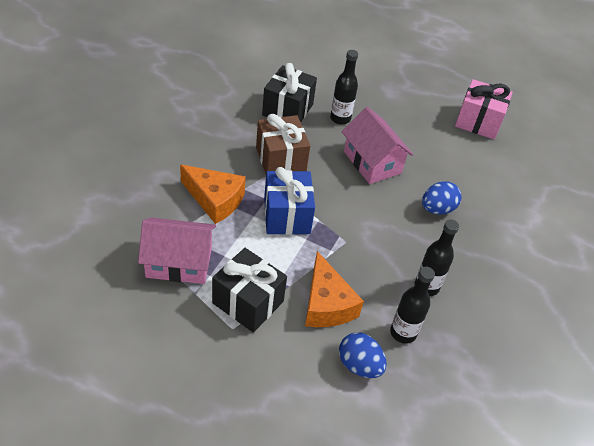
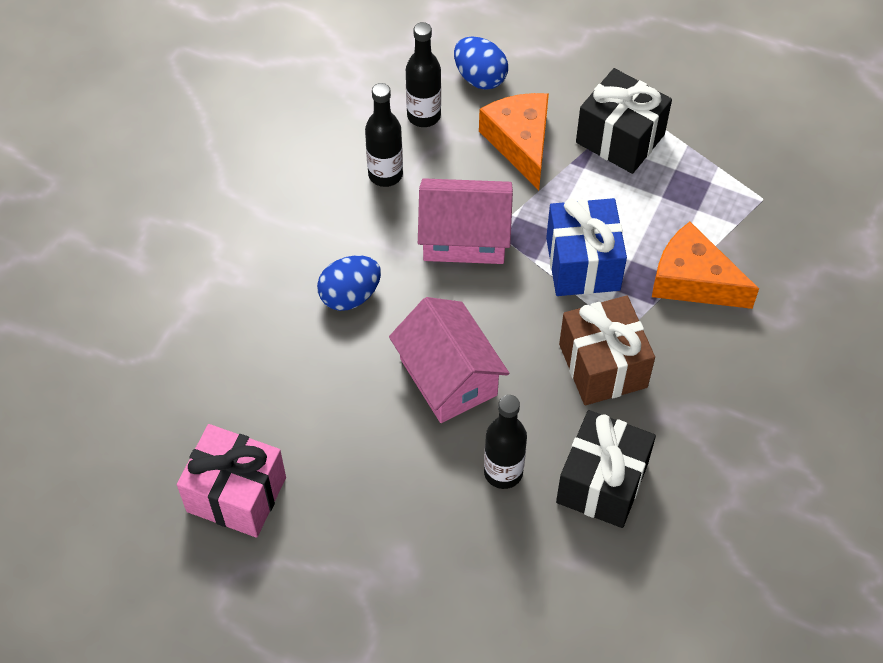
camera: 175 degrees left, 10 degrees up
pink house [138,217,216,284] -> pink house moved to [418,178,513,264]

